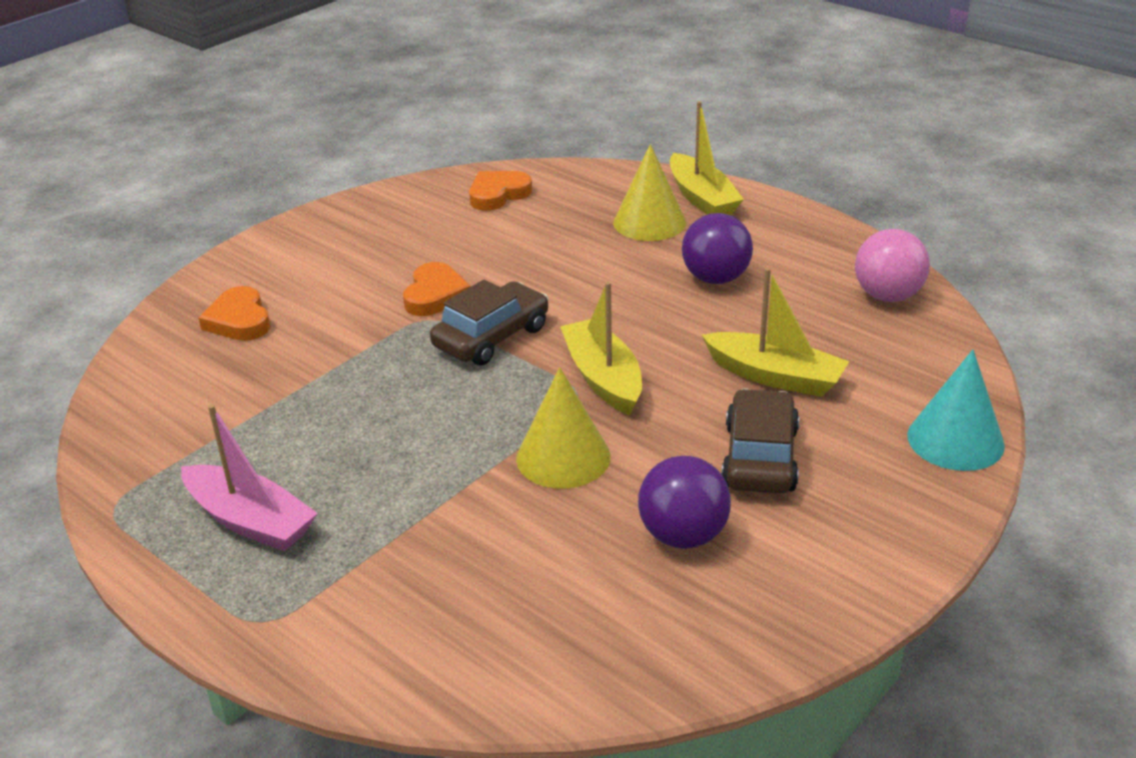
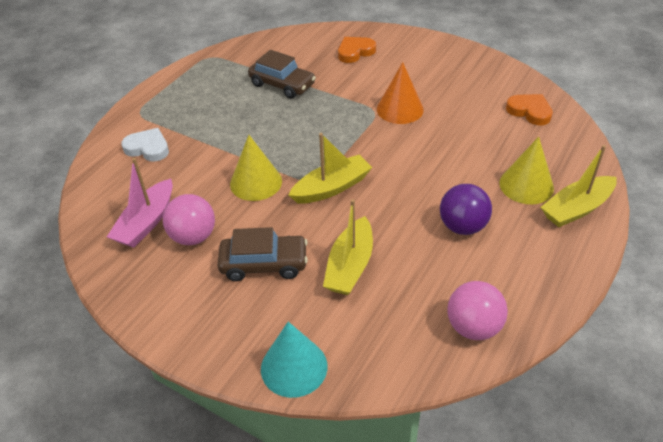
camera: 80 degrees right, 10 degrees up
pink boat [181,404,318,551] -> pink boat moved to [107,158,173,248]
orange heart [403,262,471,316] -> orange cone [377,62,424,124]
brown car [430,280,548,366] -> brown car moved to [248,50,316,99]
purple ball [638,456,731,549] -> pink ball [163,194,215,245]
none -> white heart [121,128,169,162]

